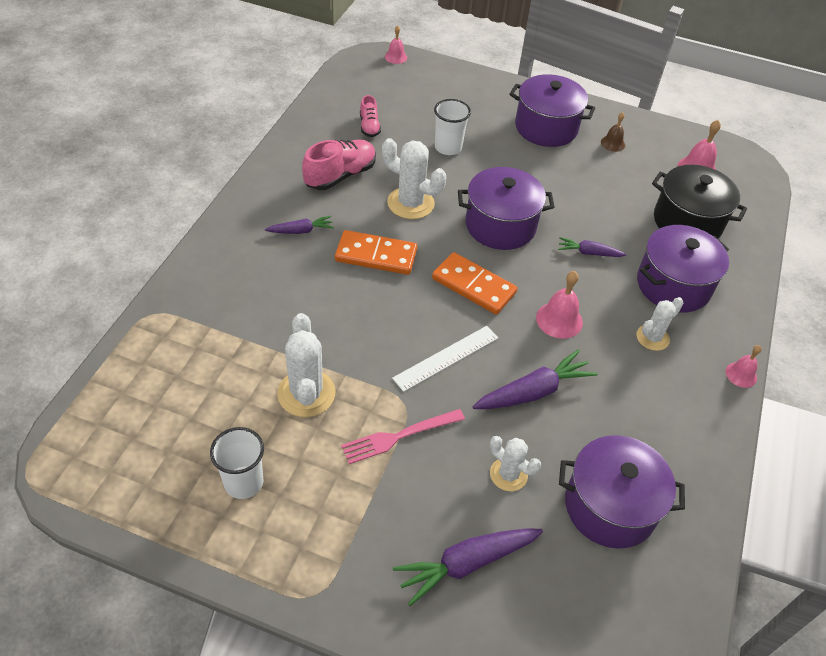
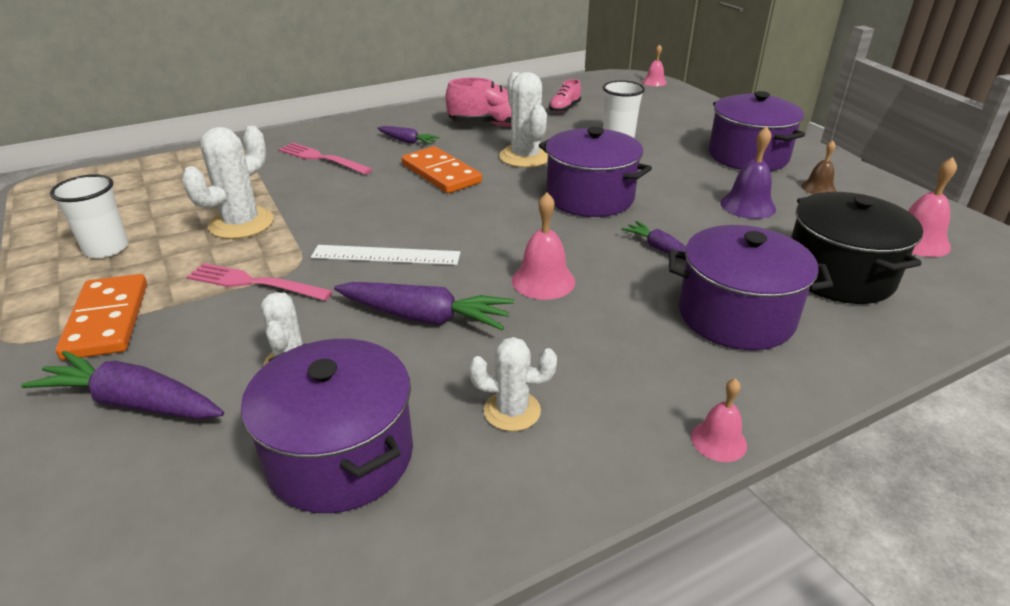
camera: 45 degrees right, 15 degrees down
orange domino [432,252,517,315] -> orange domino moved to [56,274,147,360]
white cactus [636,297,684,351] -> white cactus moved to [469,337,557,431]
none -> pink fork [278,143,373,175]
none -> purple bell [720,126,776,219]

